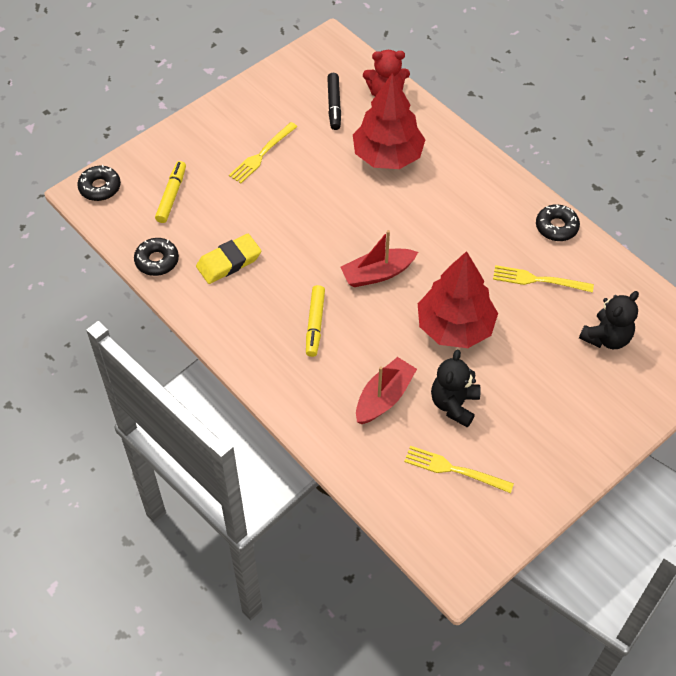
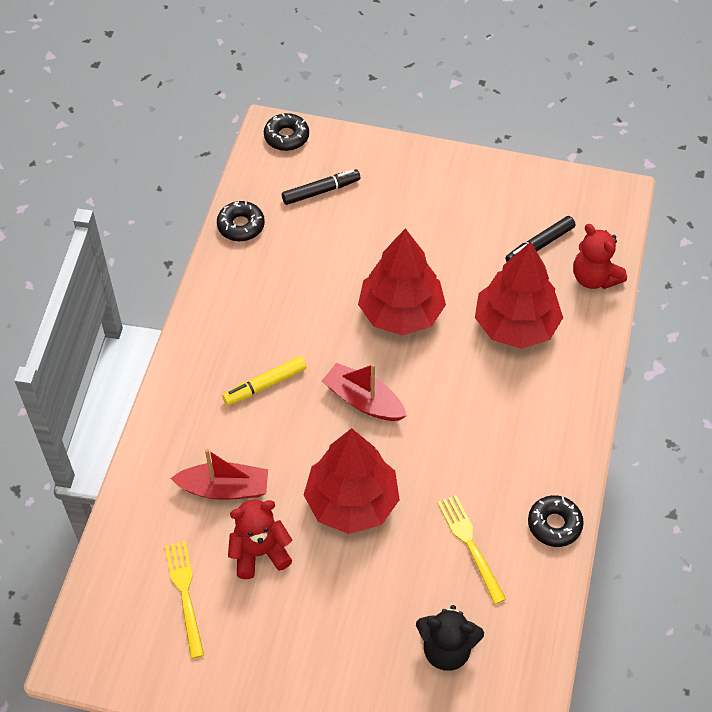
camera: 55 degrees right, 0 degrees up
yellow marker [155,161,186,223] -> black marker [282,169,360,205]
yellow eraser [196,234,261,284] -> none
yellow fork [229,122,298,183] -> none
black teddy bear [431,349,481,427] -> red teddy bear [228,500,292,579]
none -> red tree [358,228,446,335]

